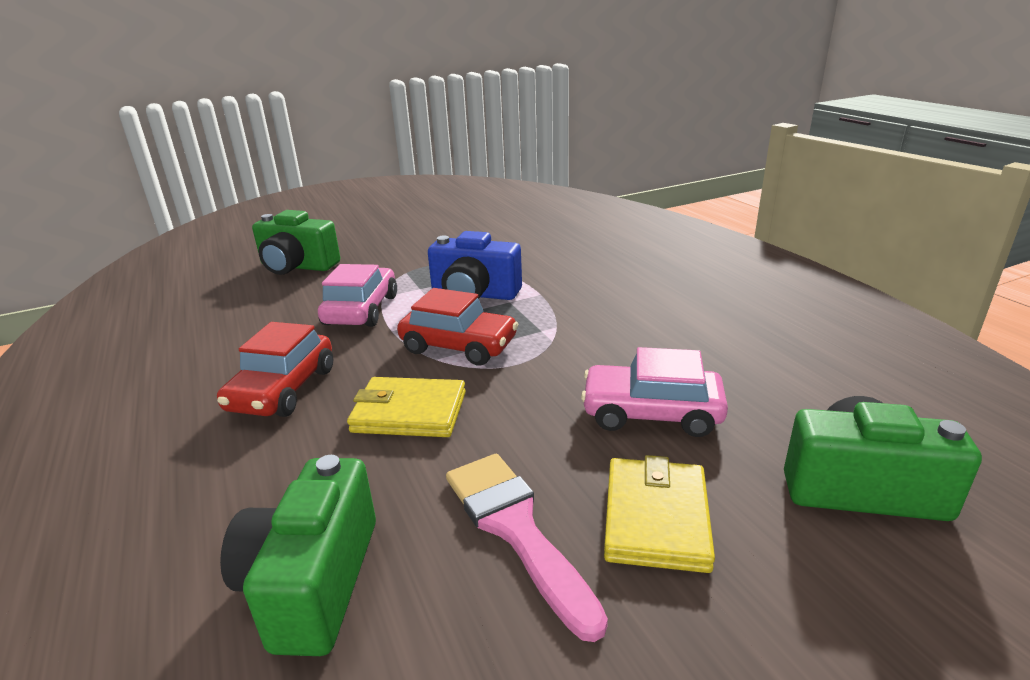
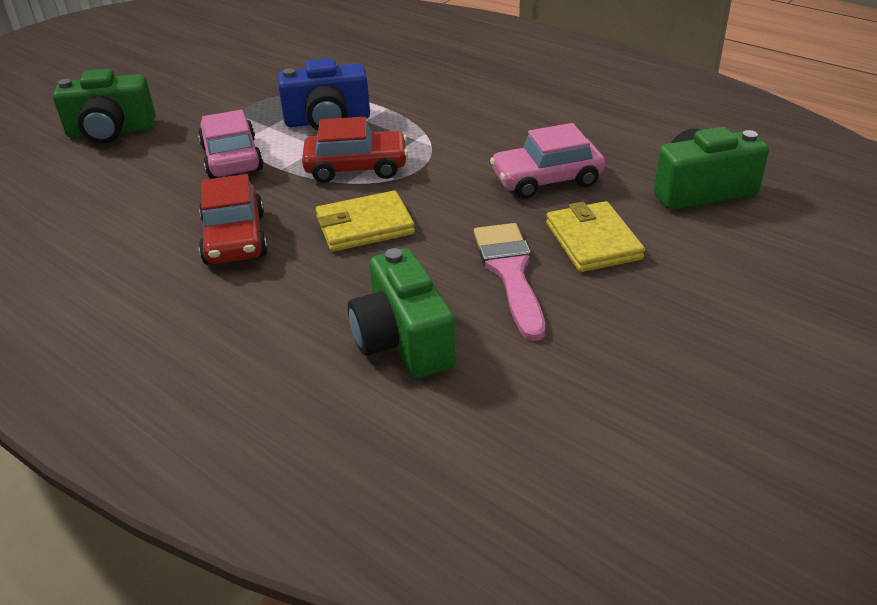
camera: 25 degrees left, 10 degrees up
pink brush [446,454,608,642] -> pink brush turned 45 degrees clockwise [474,223,545,341]

